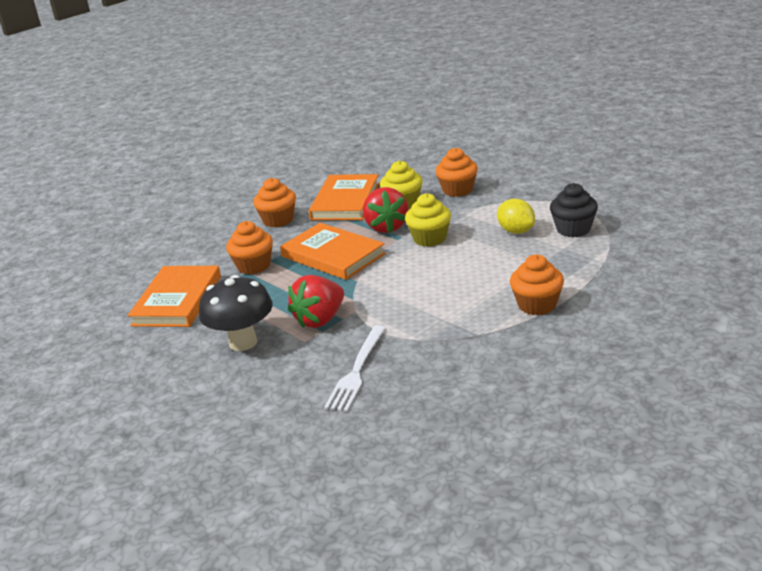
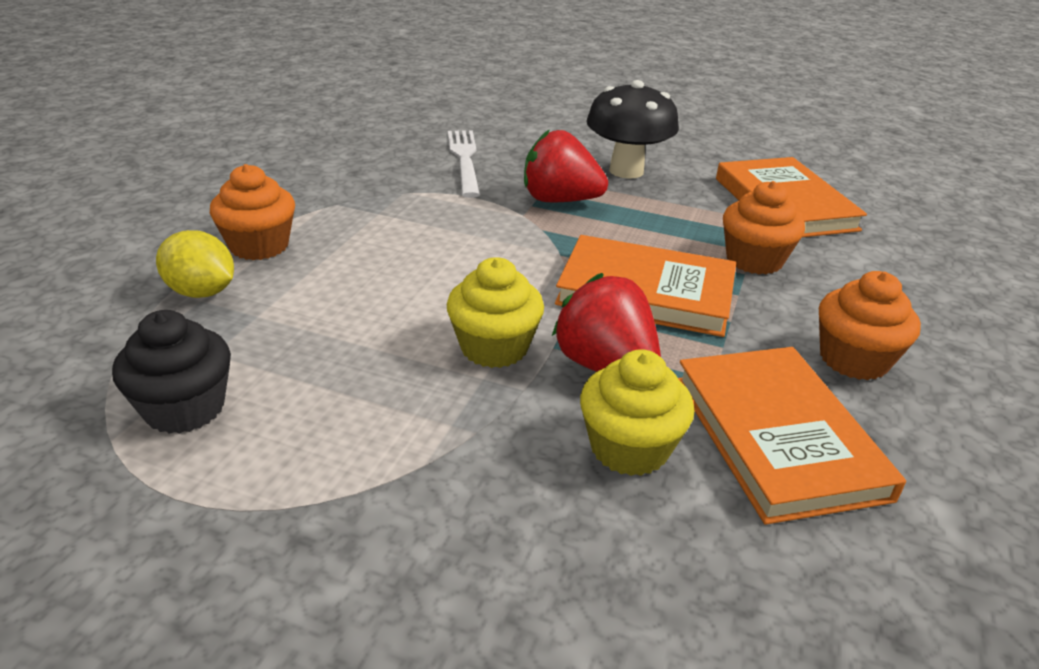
camera: 150 degrees right, 5 degrees up
red strawberry [288,275,344,328] -> red strawberry turned 90 degrees counterclockwise [524,129,608,202]
orange cupcake [435,148,478,197] -> none
yellow lemon [497,199,535,234] -> yellow lemon moved to [156,230,234,298]

